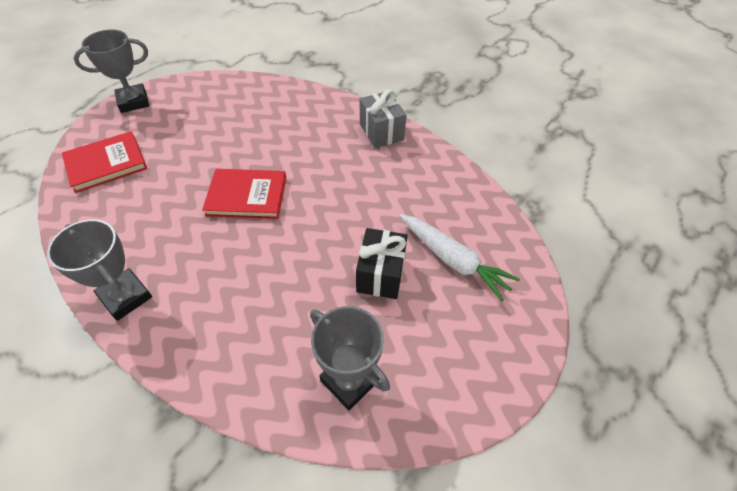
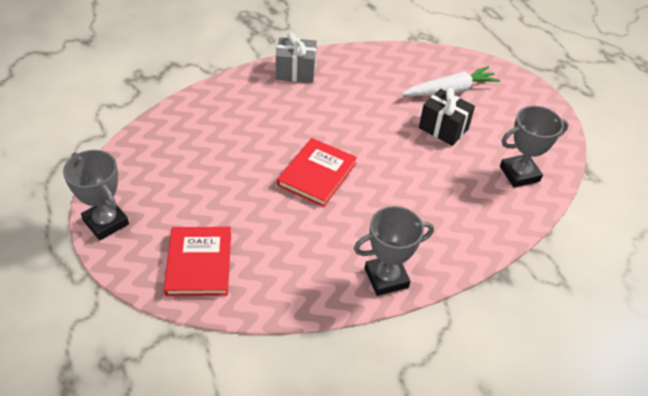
camera: 65 degrees left, 5 degrees down
grey trophy [73,29,149,113] -> grey trophy turned 45 degrees counterclockwise [63,150,129,240]

